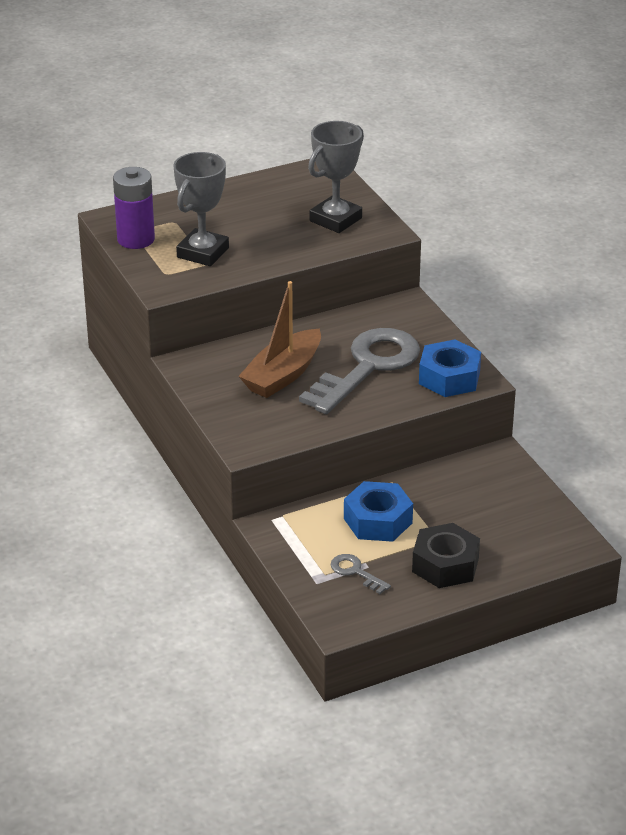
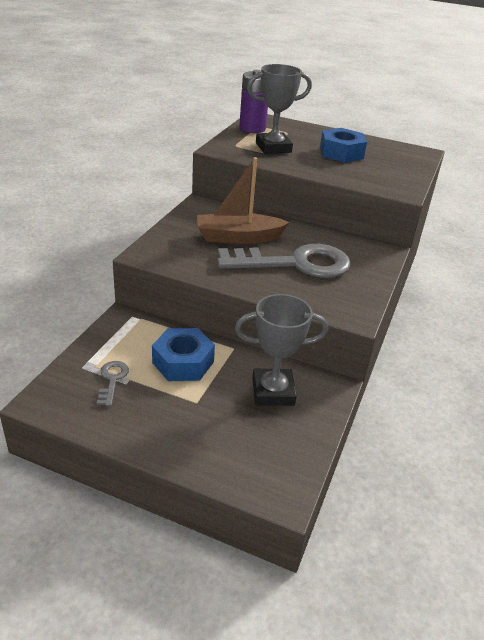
camera: 45 degrees right, 0 degrees up
grey trophy [308,121,364,233] -> grey trophy moved to [235,294,328,406]
black nut [412,523,480,588] -> none
blue nut [419,339,481,397] -> blue nut moved to [320,128,367,163]

